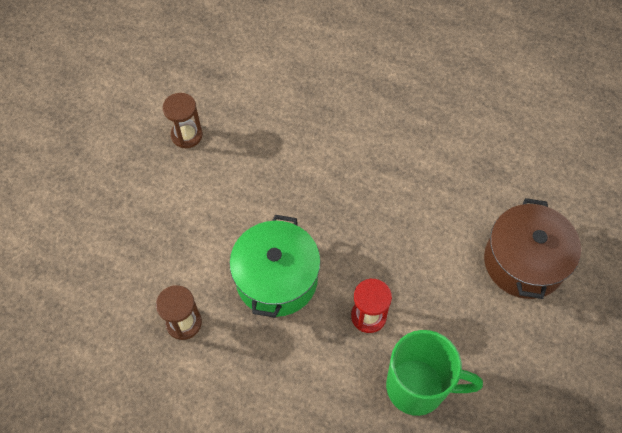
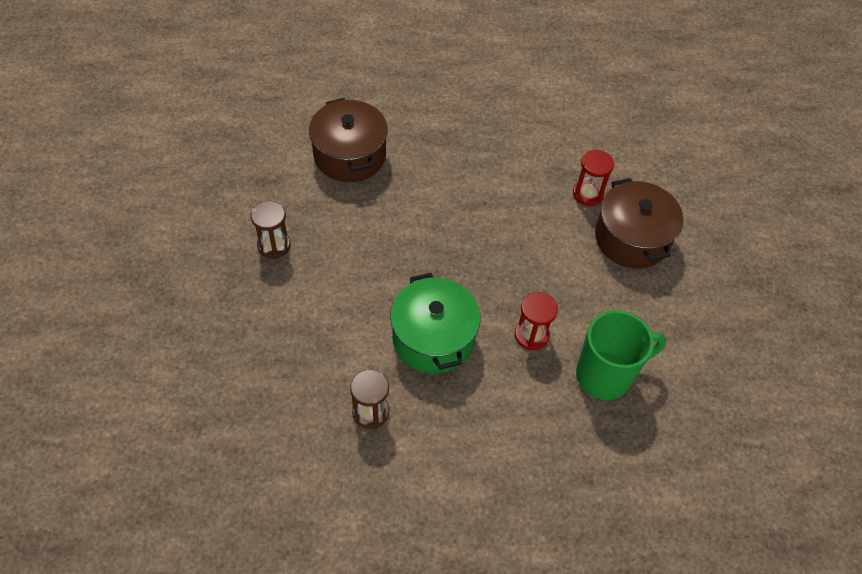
camera: 30 degrees left, 5 degrees down
none -> brown pot [309,98,388,182]
none -> red hourglass [573,150,614,206]

